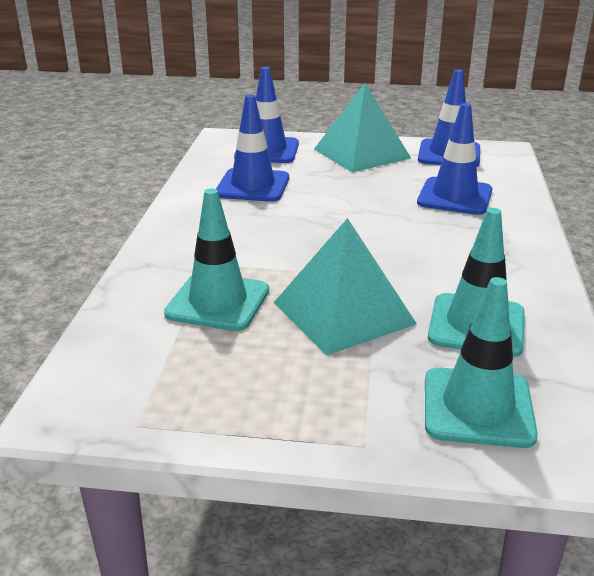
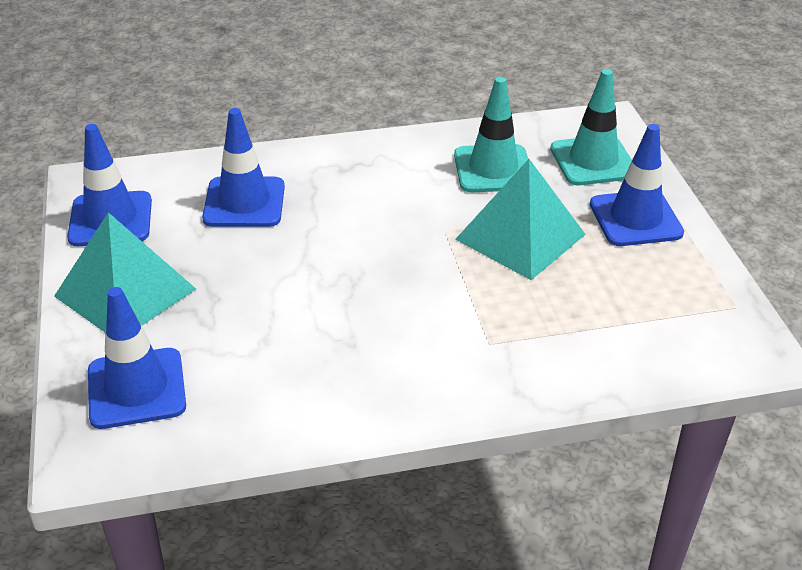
camera: 110 degrees left, 10 degrees up
turquoise traffic cone [164,188,269,331] -> none
blue traffic cone [216,94,289,202] -> blue traffic cone moved to [590,124,684,246]

